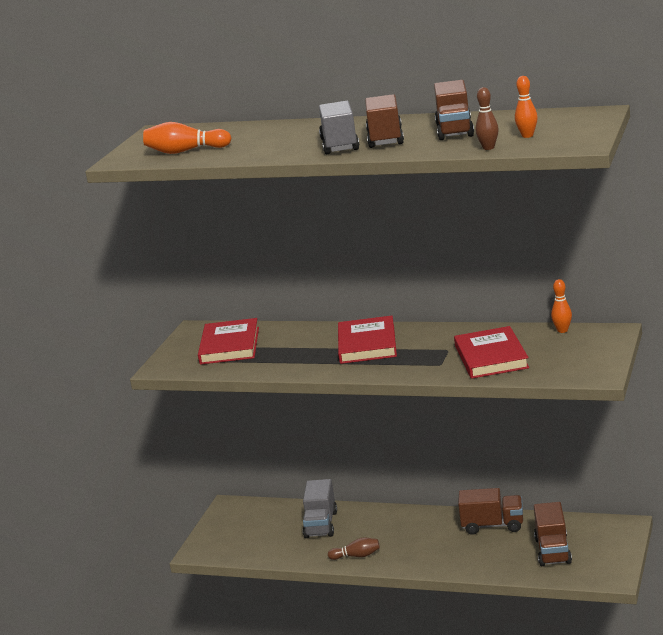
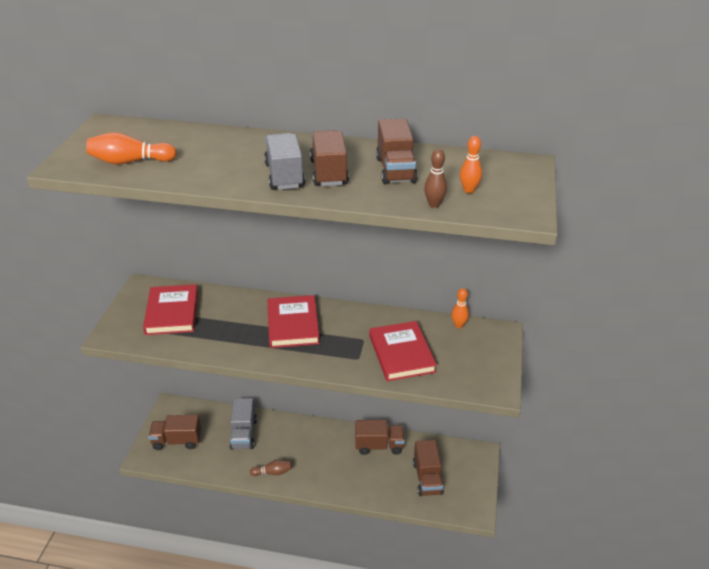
camera: 10 degrees left, 15 degrees up
none -> brown truck [148,415,201,450]

